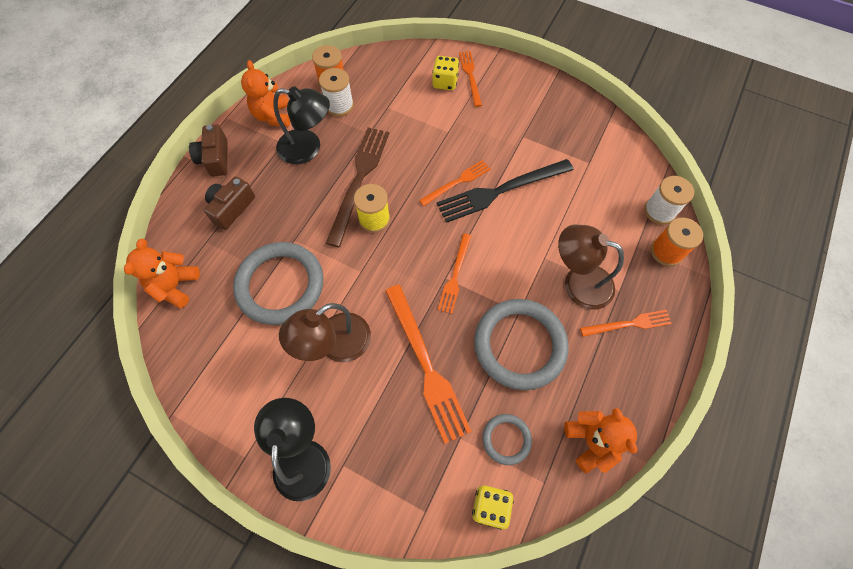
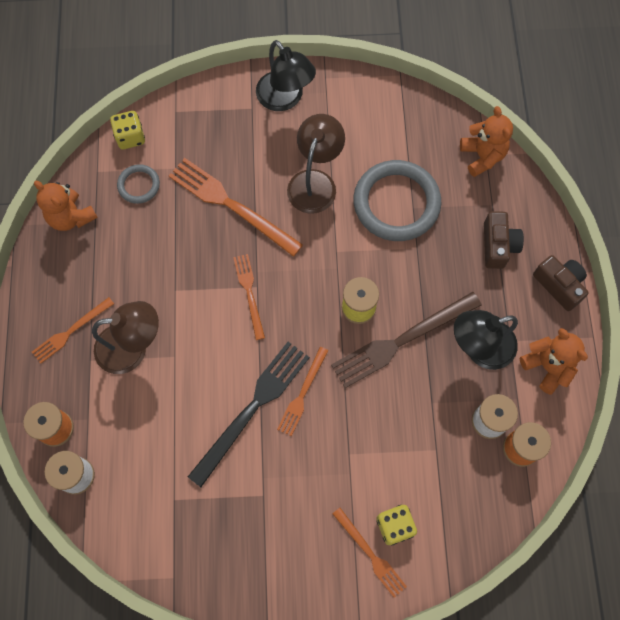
camera: 150 degrees right, 5 degrees up
brown fork [326,127,389,247] -> brown fork turned 75 degrees clockwise [331,292,482,388]
grey ring [474,299,569,390] -> none

